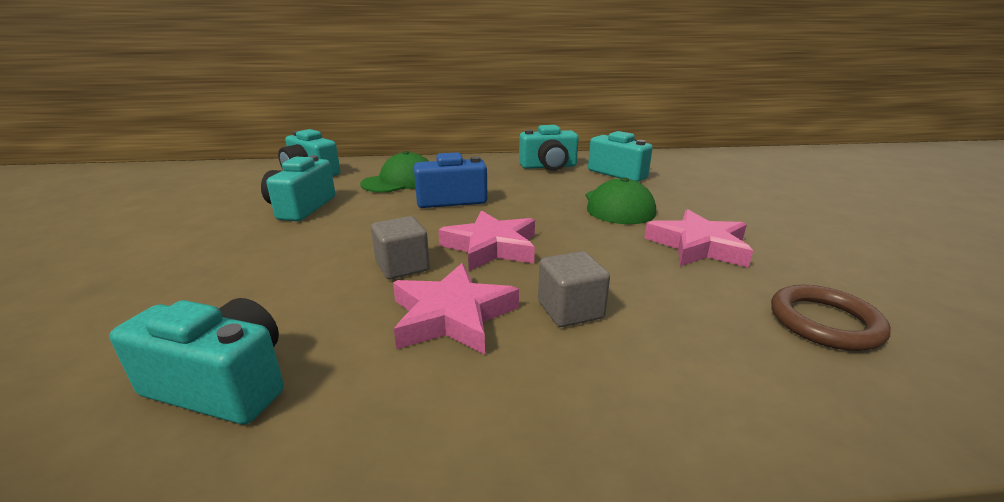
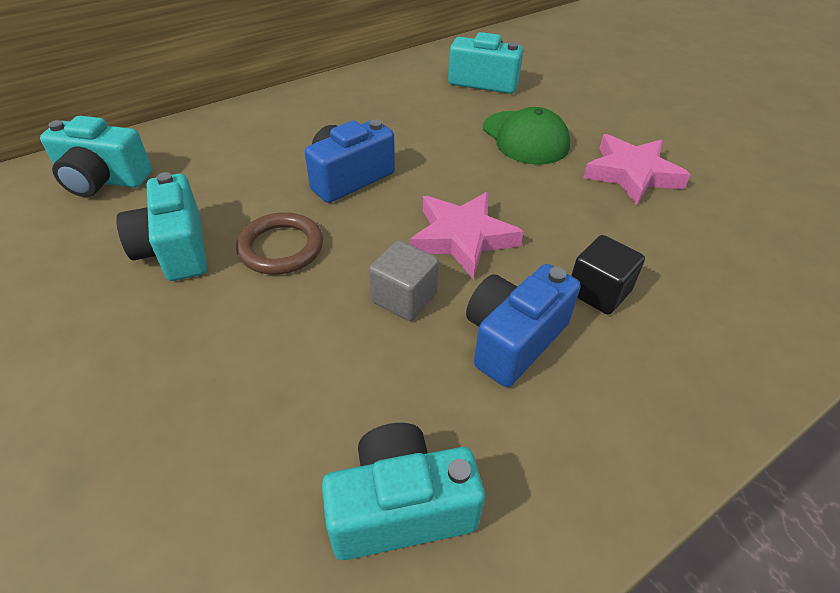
camera: 30 degrees left, 20 degrees up
green cap [360,151,428,193] -> none
pink star [393,263,519,355] -> blue camera [466,264,581,387]
turquoise camera [519,125,579,171] -> none
grey cube [538,251,610,327] -> black cube [571,235,645,315]
brown ring [771,285,891,351] -> brown ring moved to [236,212,323,275]

